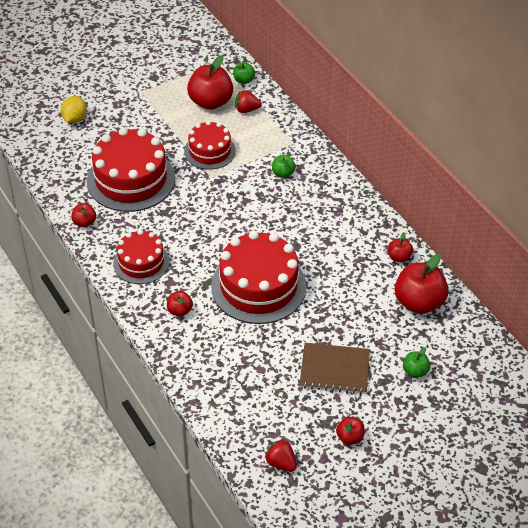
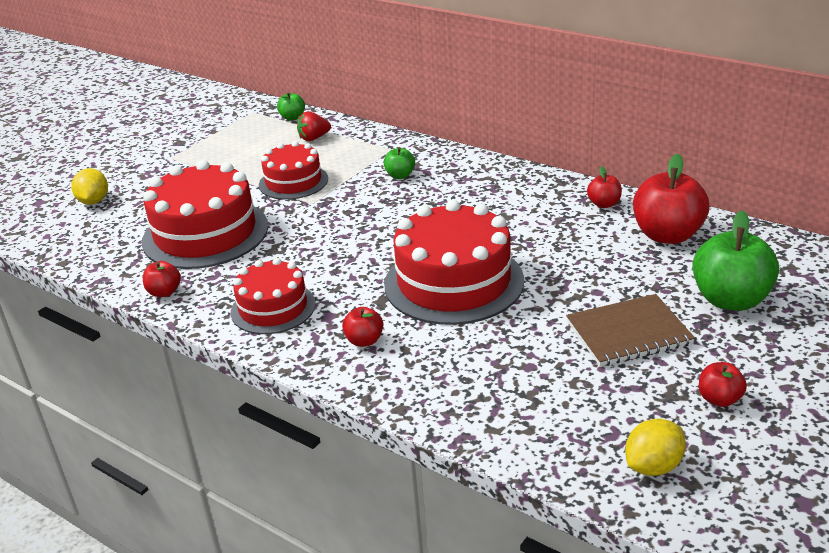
camera: 20 degrees left, 15 degrees down
red apple [187,55,233,110] -> none
red strawberry [265,439,297,472] -> yellow lemon [625,419,686,476]
green apple [403,347,430,378] -> green apple [692,210,779,311], size x2.02

